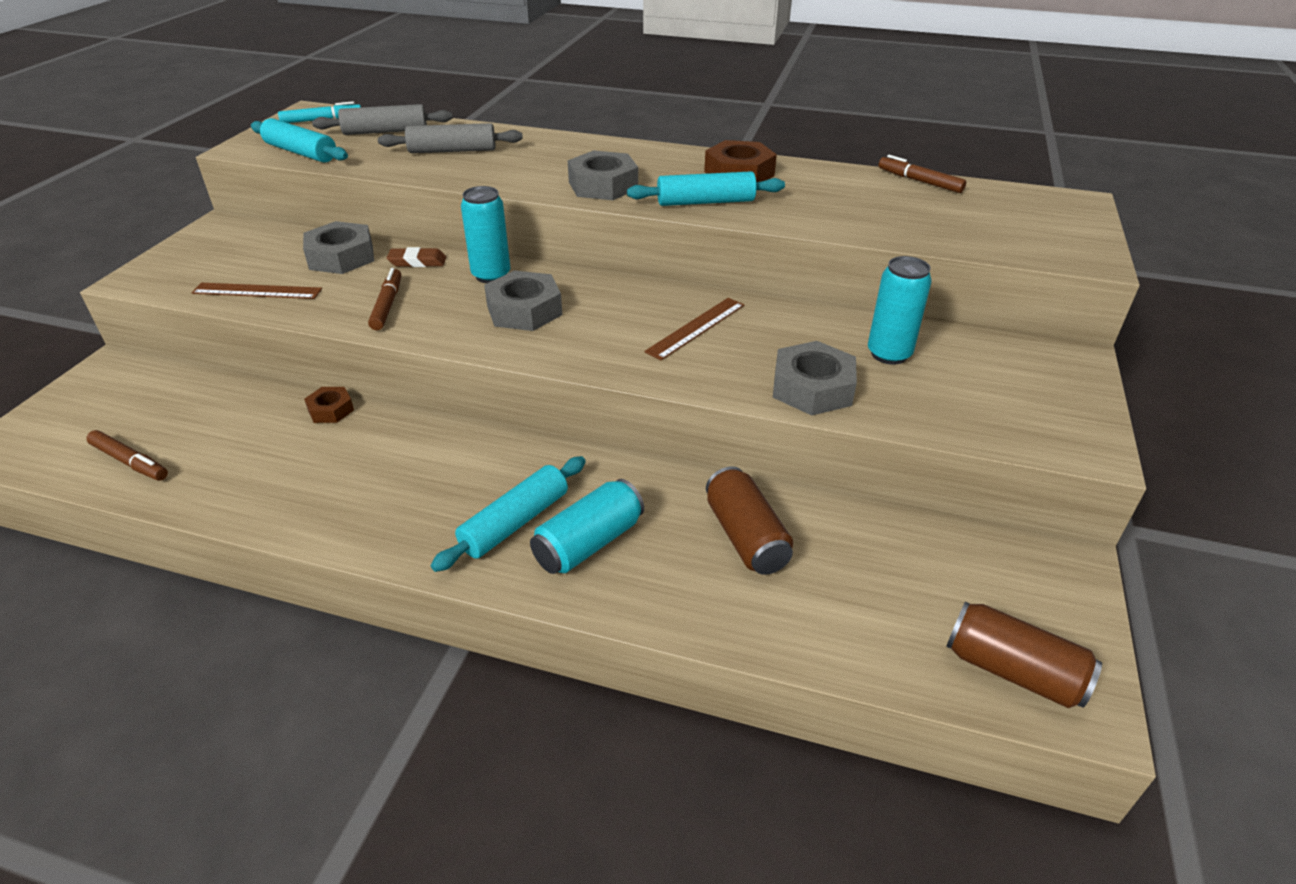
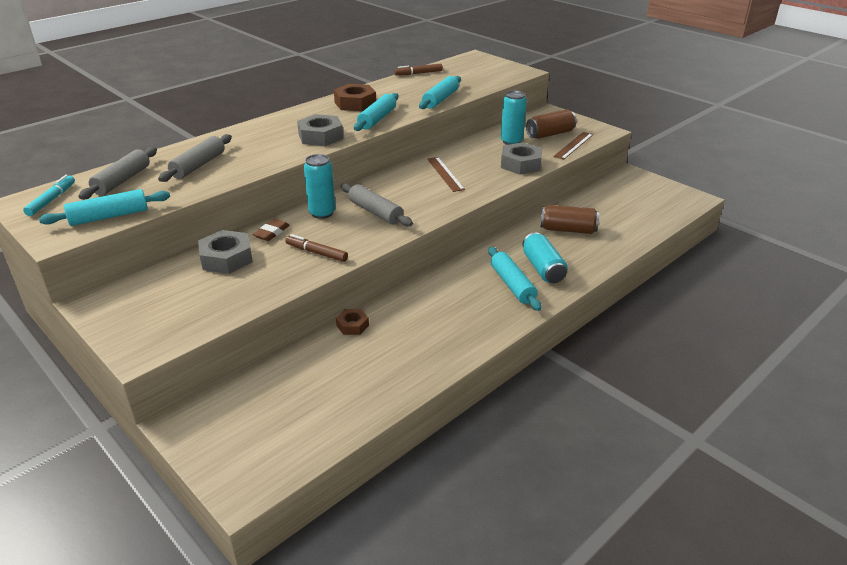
camera: 60 degrees left, 5 degrees down
brown marker [86,430,168,481] -> none
brown ruler [191,283,322,299] -> brown ruler moved to [553,132,593,160]
grey nut [484,270,562,331] -> grey rolling pin [341,183,413,226]
brown can [946,601,1102,708] -> brown can moved to [526,109,577,139]
none -> turquoise rolling pin [419,76,461,109]

